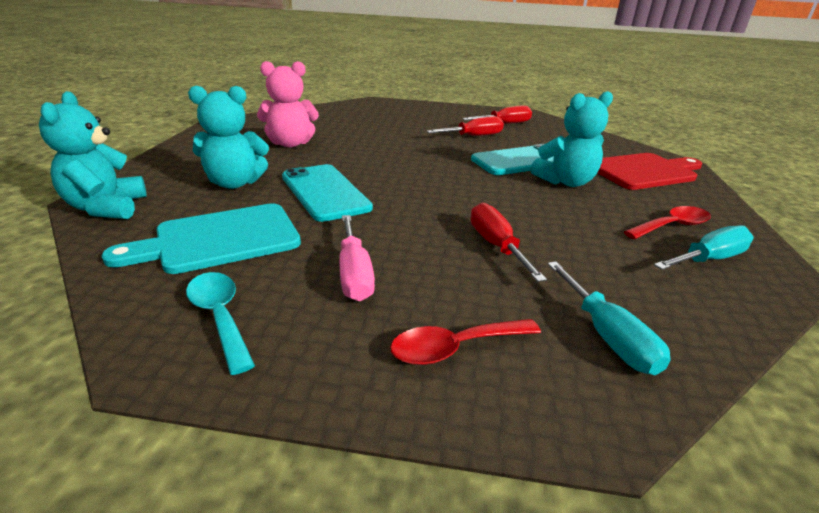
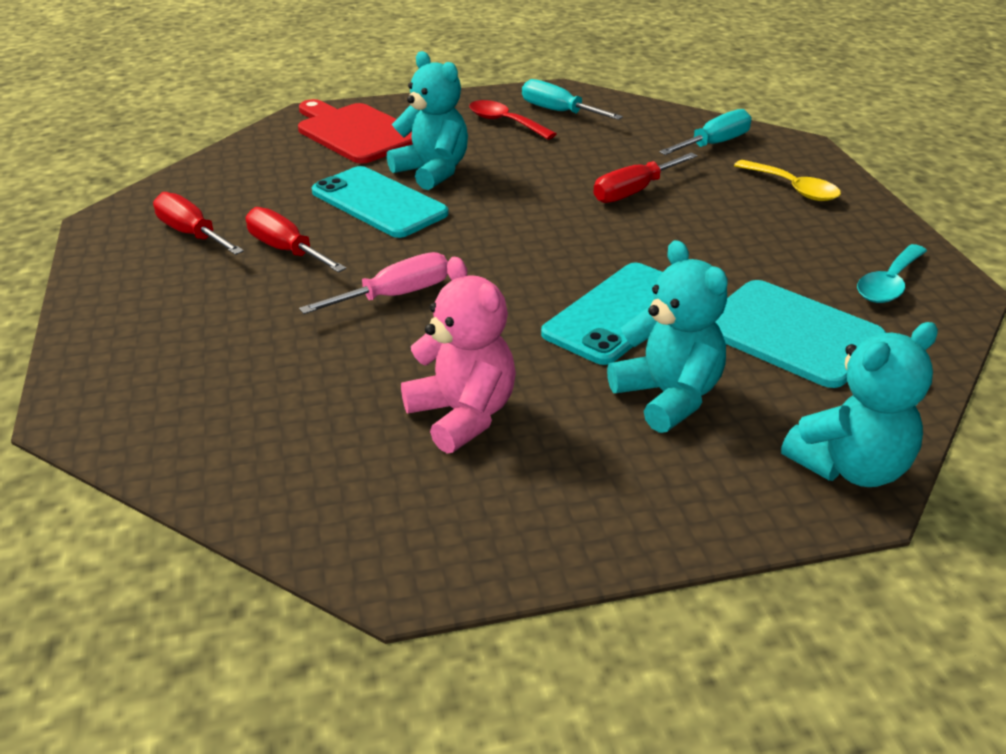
camera: 110 degrees left, 5 degrees up
pink screwdriver [339,215,375,301] -> pink screwdriver moved to [299,252,448,314]
red spoon [390,319,541,365] -> yellow spoon [734,160,841,201]

